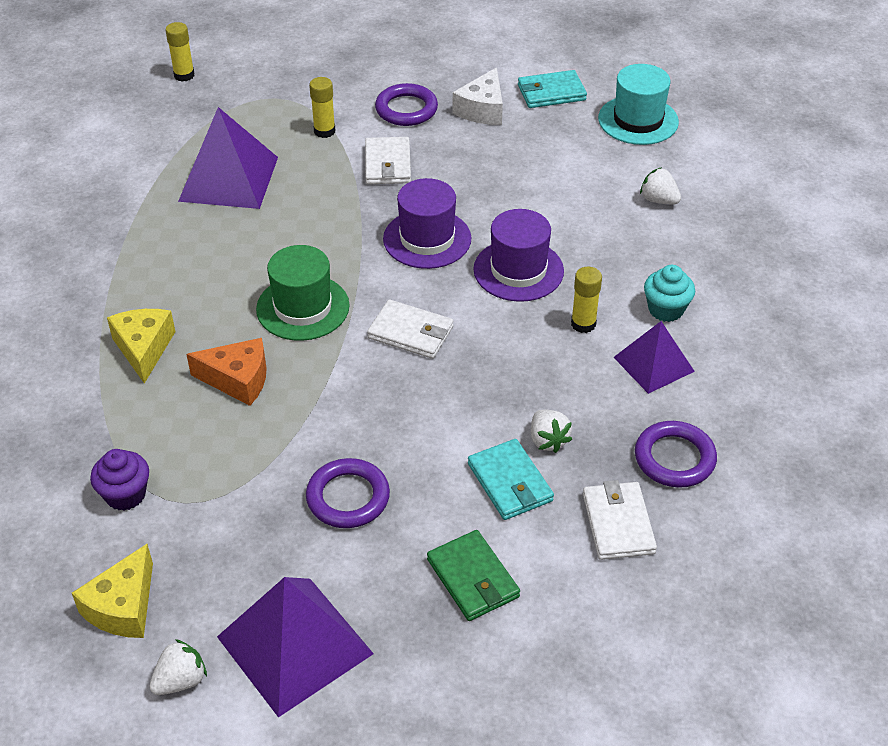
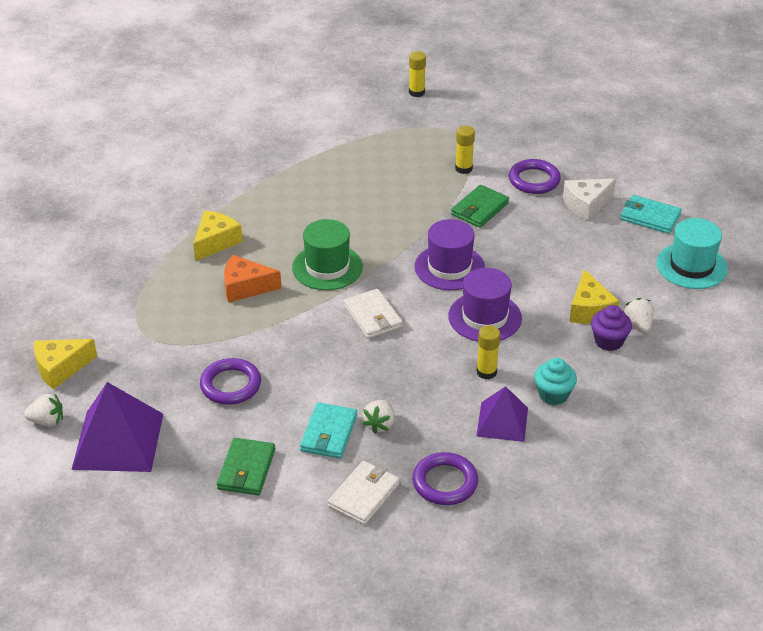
camera: 40 degrees right, 5 degrees down
purple cupcake [90,449,149,511] -> purple cupcake moved to [591,305,632,351]
purple pyramid [178,107,278,209] -> none
orange cheese [186,338,267,406] -> orange cheese turned 135 degrees clockwise [224,255,281,303]
white wallet [365,137,411,184] -> green wallet [451,185,509,228]
none -> yellow cheese [569,269,619,324]

